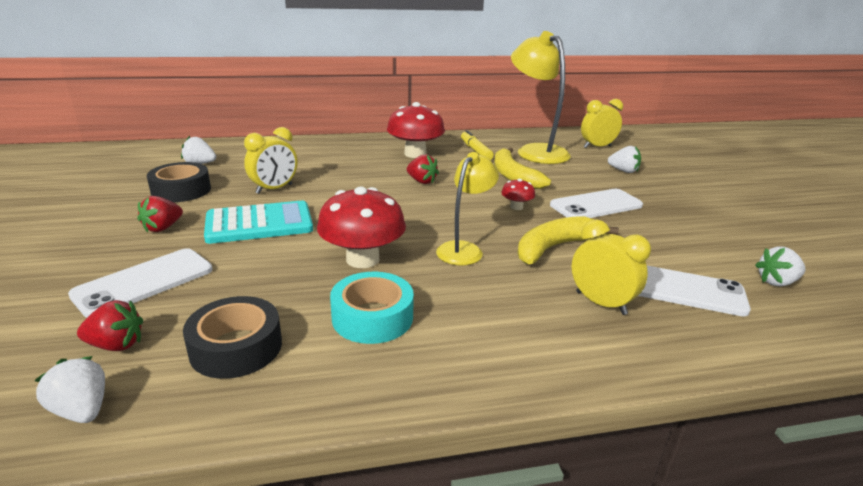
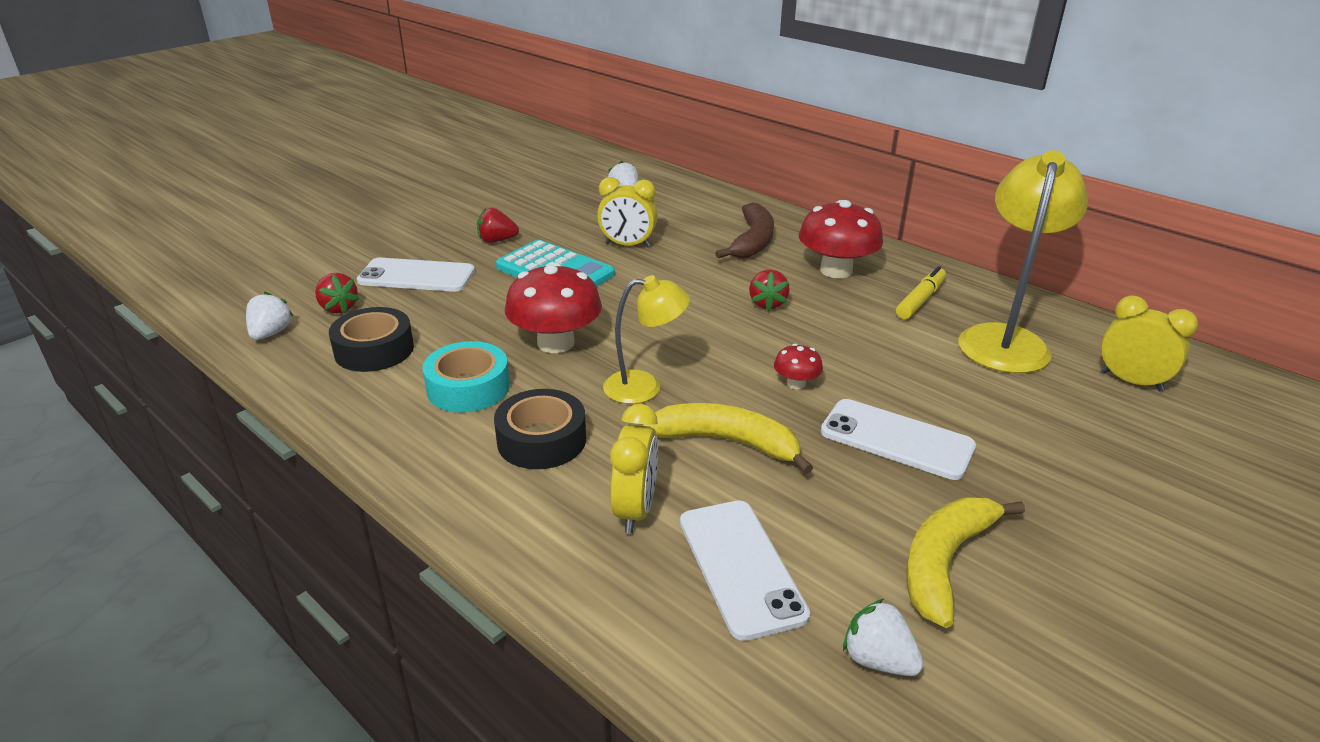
camera: 55 degrees right, 5 degrees up
black tape [147,162,211,202] -> black tape moved to [494,389,586,469]
yellow banana [494,147,551,189] -> yellow banana moved to [906,497,1025,628]
white strawberry [608,146,641,173] -> none
none -> brown banana [715,202,774,259]

